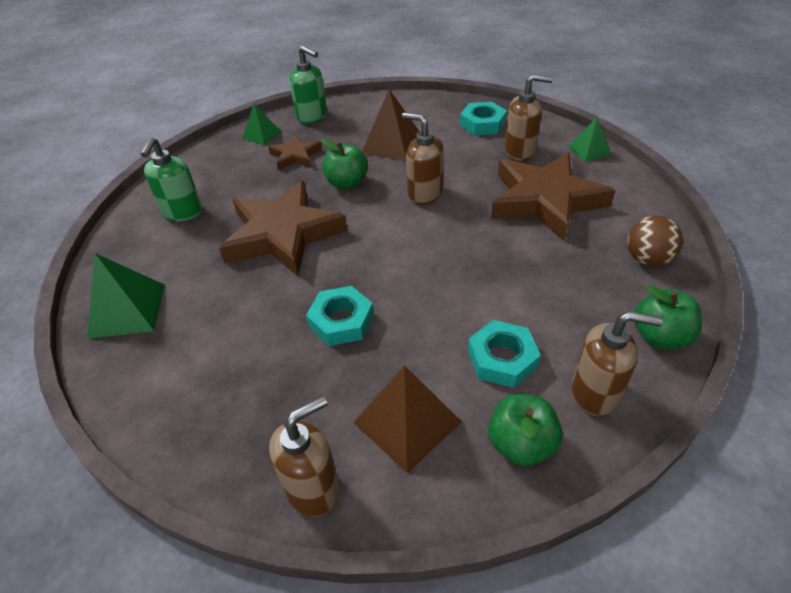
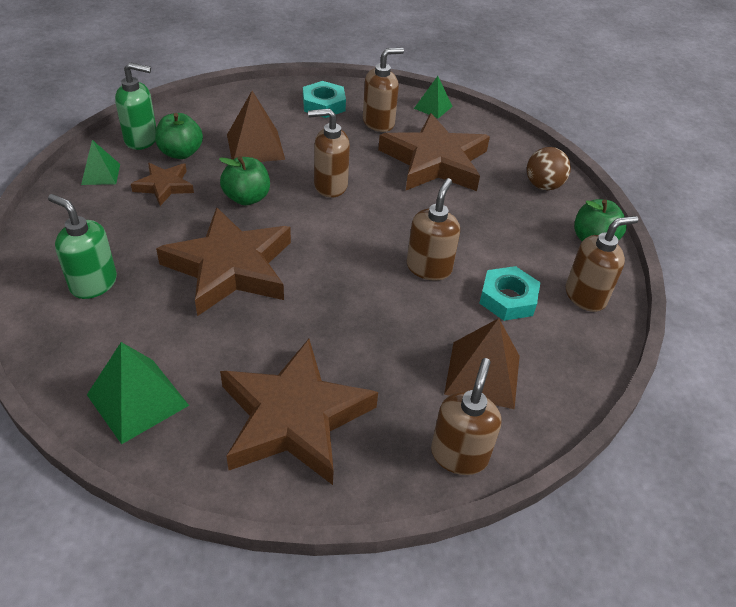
camera: 40 degrees left, 0 degrees up
green soap dispenser [141,137,202,221] -> green soap dispenser turned 150 degrees clockwise [48,194,117,299]
turquoise nut [306,286,374,346] -> none
green apple [488,394,563,466] -> green apple moved to [155,113,203,159]
none -> brown star [220,339,378,485]
none -> brown soap dispenser [407,178,460,281]

